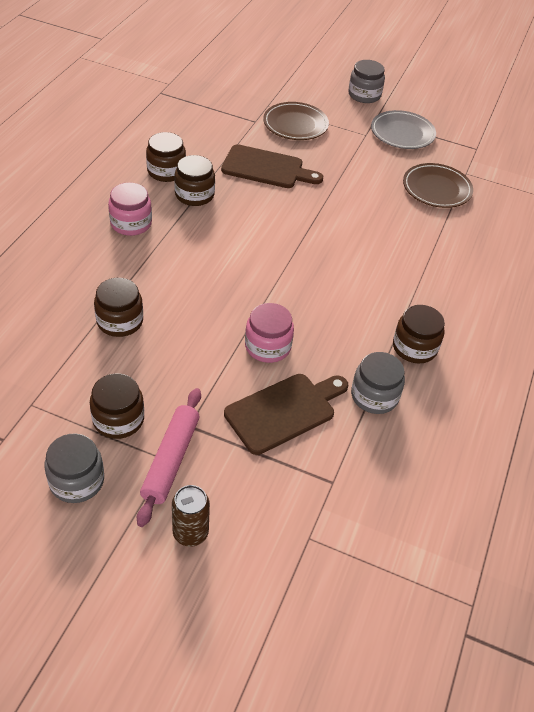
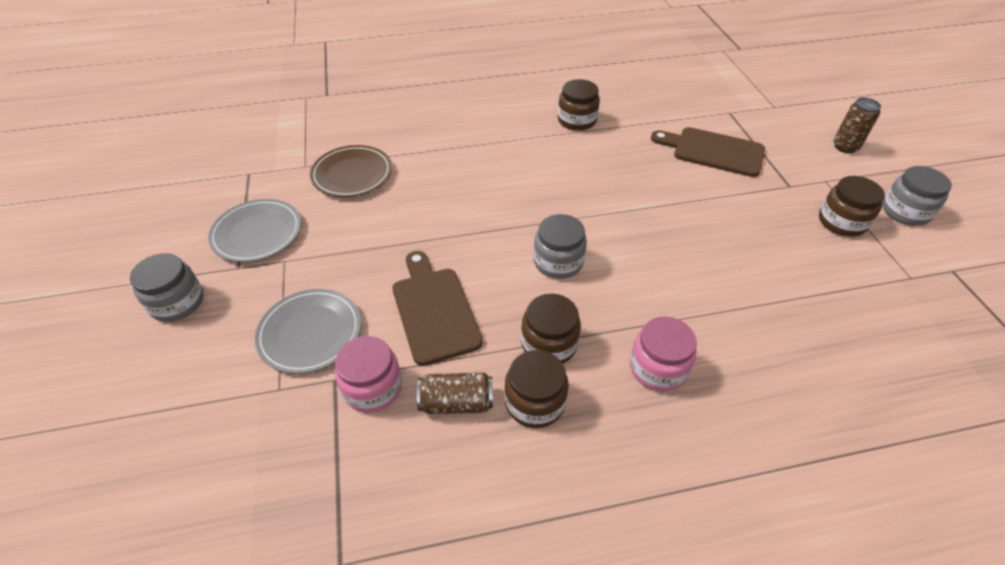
camera: 120 degrees left, 0 degrees up
brown jar [94,278,143,337] -> none
pink rolling pin [137,388,201,527] -> none
pink jar [245,303,294,363] -> pink jar moved to [335,336,402,413]
brown plate [263,102,329,140] -> grey plate [255,289,361,374]
grey jar [351,352,405,414] -> grey jar moved to [534,214,587,279]
none -> brown can [417,372,493,414]

